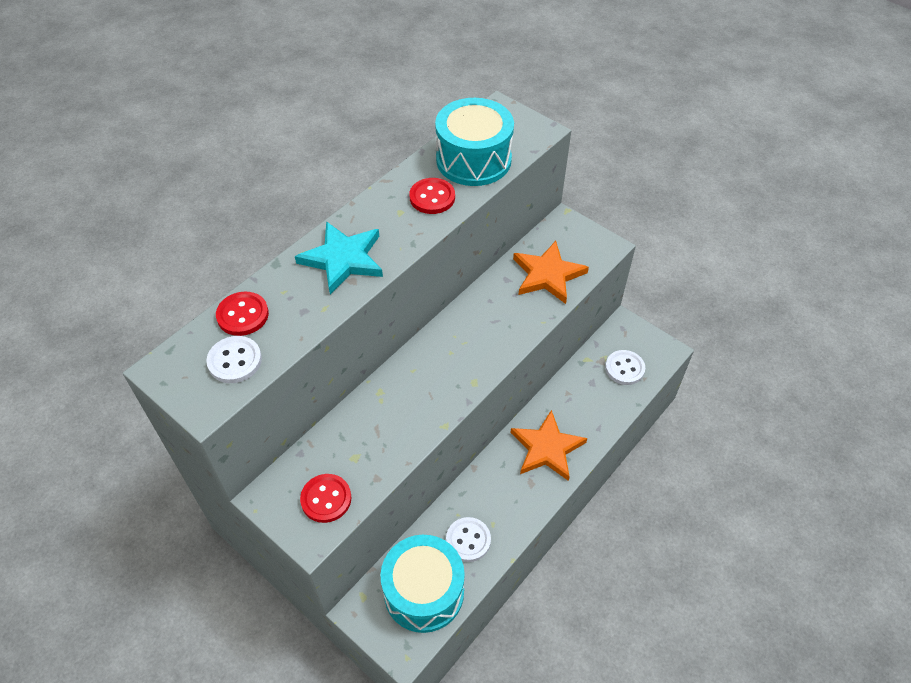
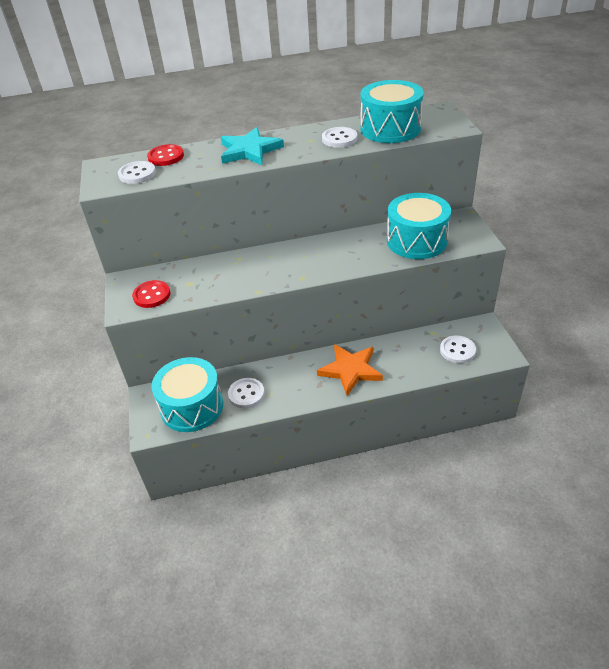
camera: 40 degrees right, 10 degrees down
red button [410,178,455,214] -> white button [322,127,357,148]
orange star [513,241,589,304] -> turquoise drum [387,193,451,259]

